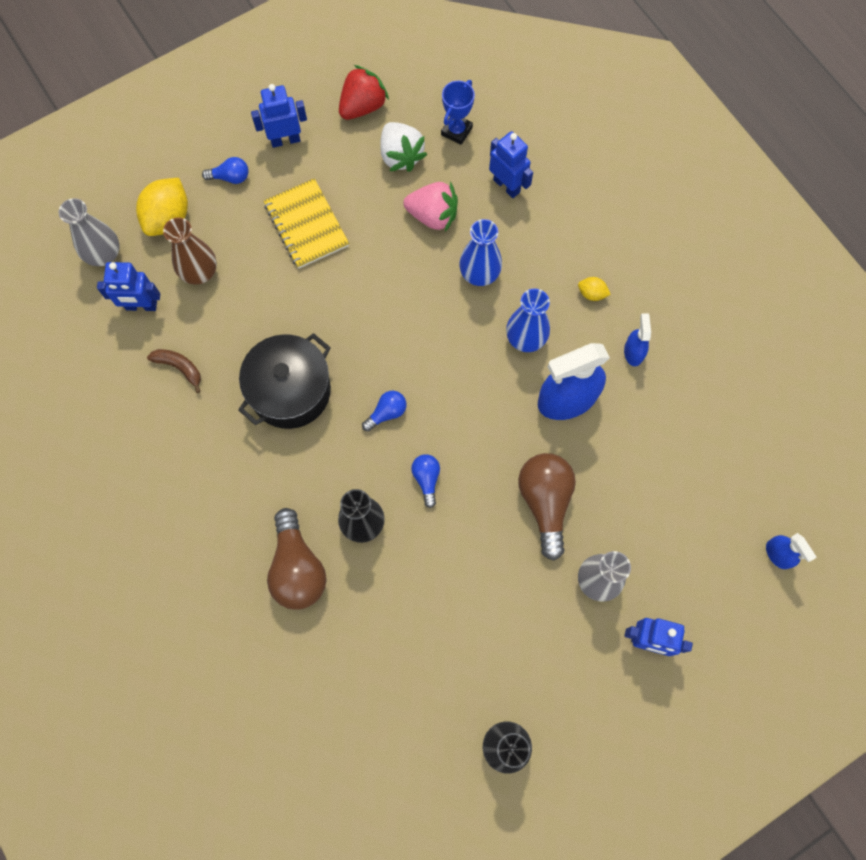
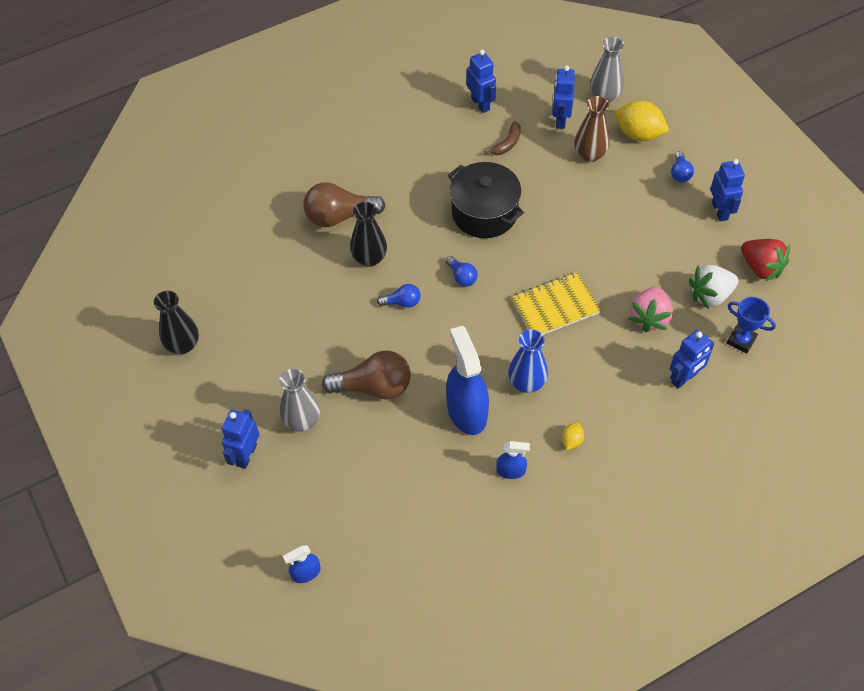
camera: 95 degrees right, 15 degrees down
yellow notebook [264,178,349,269] -> yellow notebook moved to [511,272,601,335]
blue vase [459,219,502,286] -> none
none -> blue robot [467,50,496,113]

